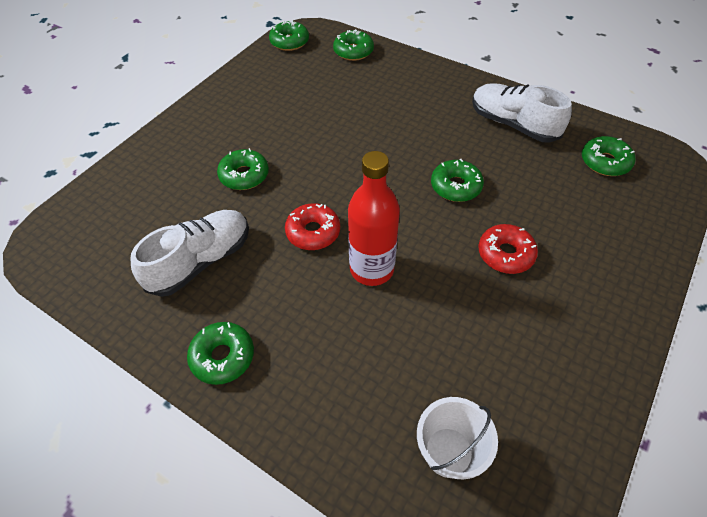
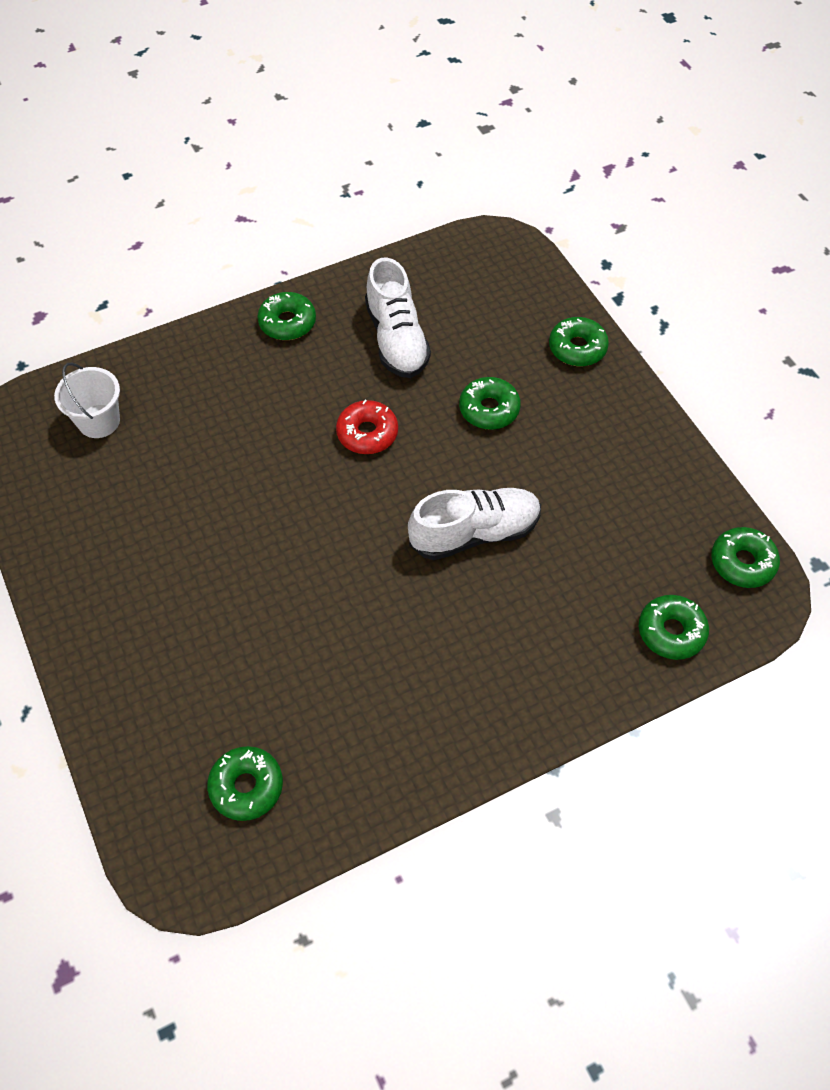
camera: 120 degrees right, 5 degrees up
red bottle [348,151,400,286] -> none
green donut [431,159,484,202] -> green donut moved to [549,317,609,366]
white shoe [472,83,572,143] -> white shoe moved to [408,488,541,560]
red donut [478,224,538,274] -> none

